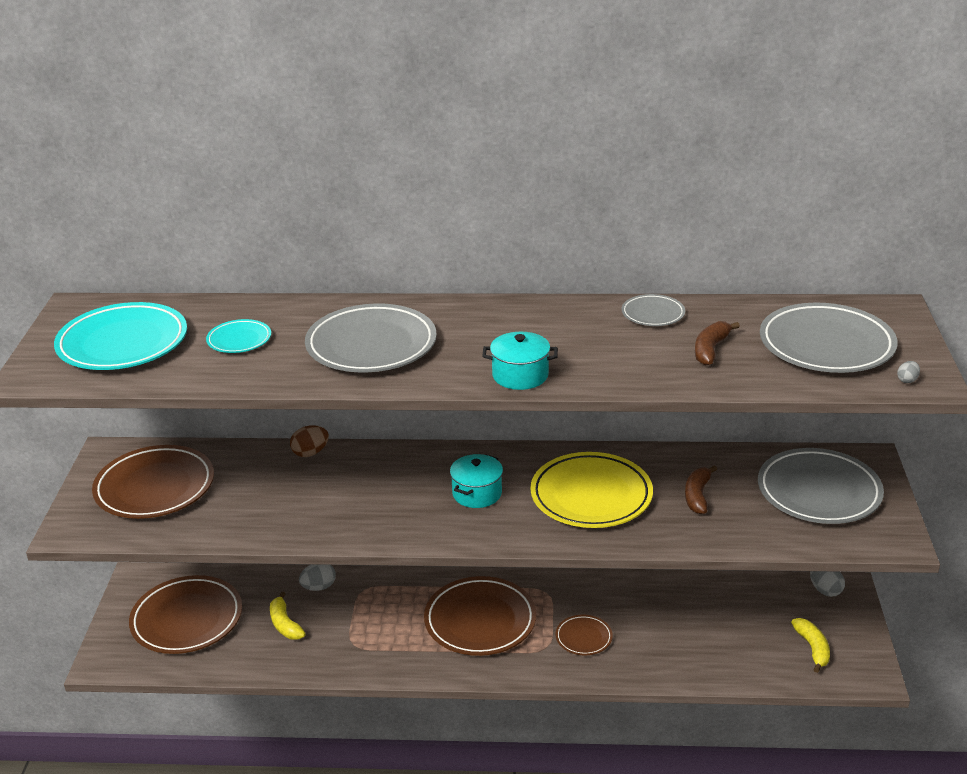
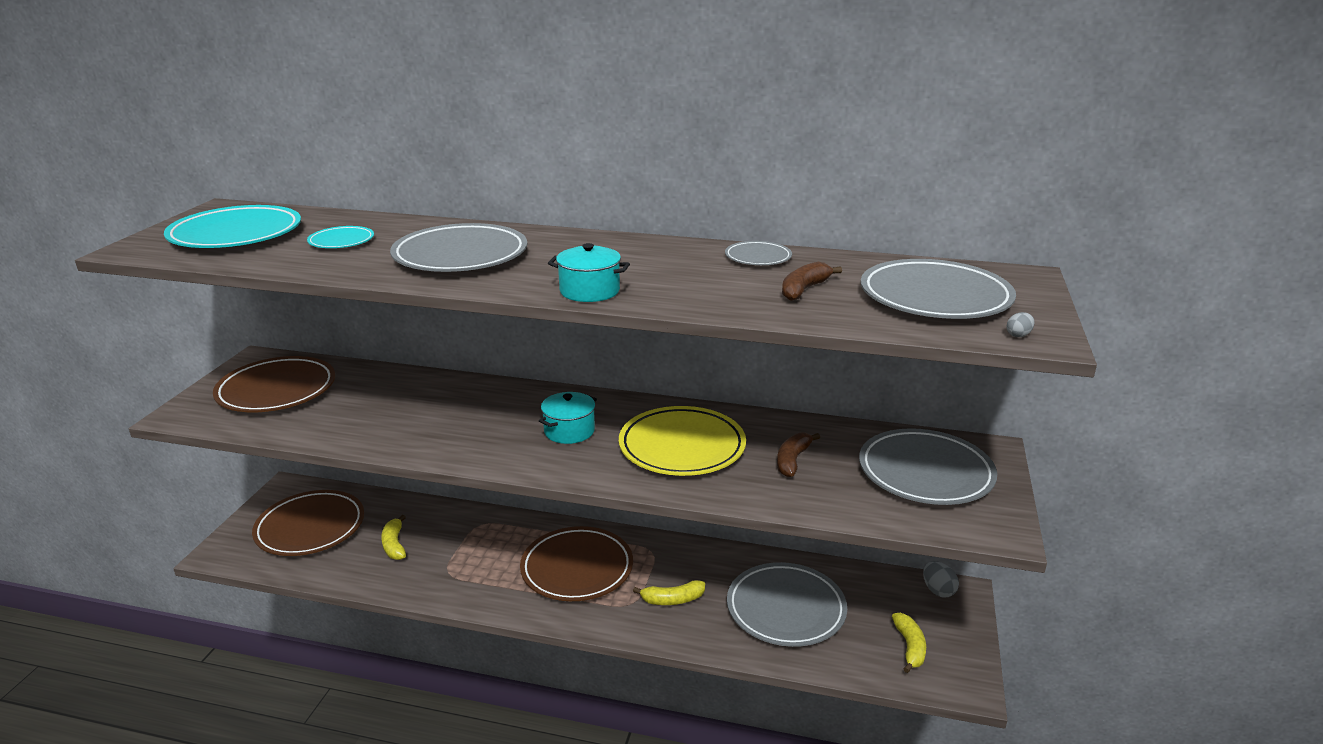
camera: 10 degrees right, 5 degrees down
brown egg [290,425,329,457] -> none
grey egg [299,564,336,591] -> none
brown plate [556,615,613,655] -> yellow banana [633,580,705,605]
none -> grey plate [727,562,847,647]

